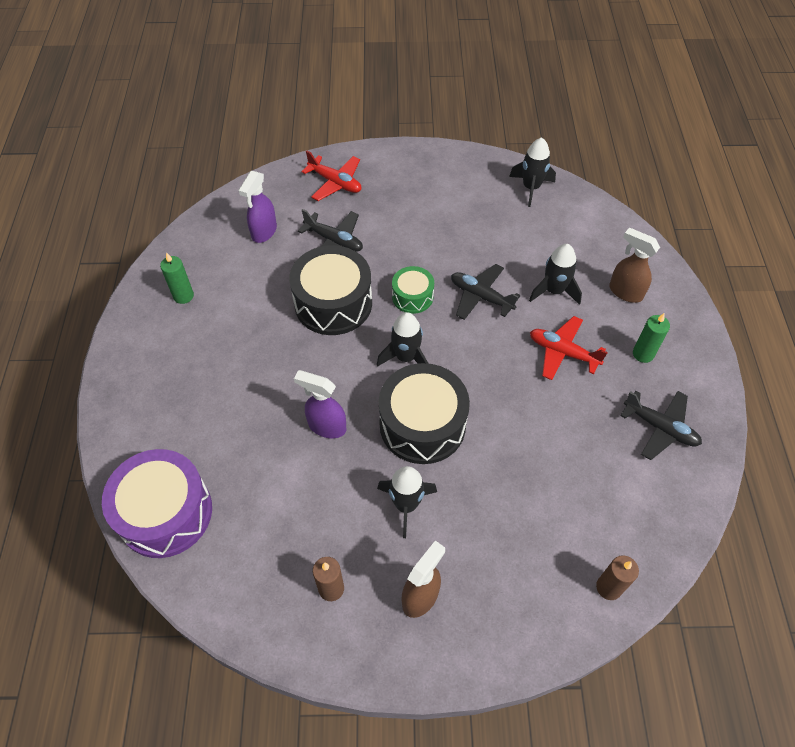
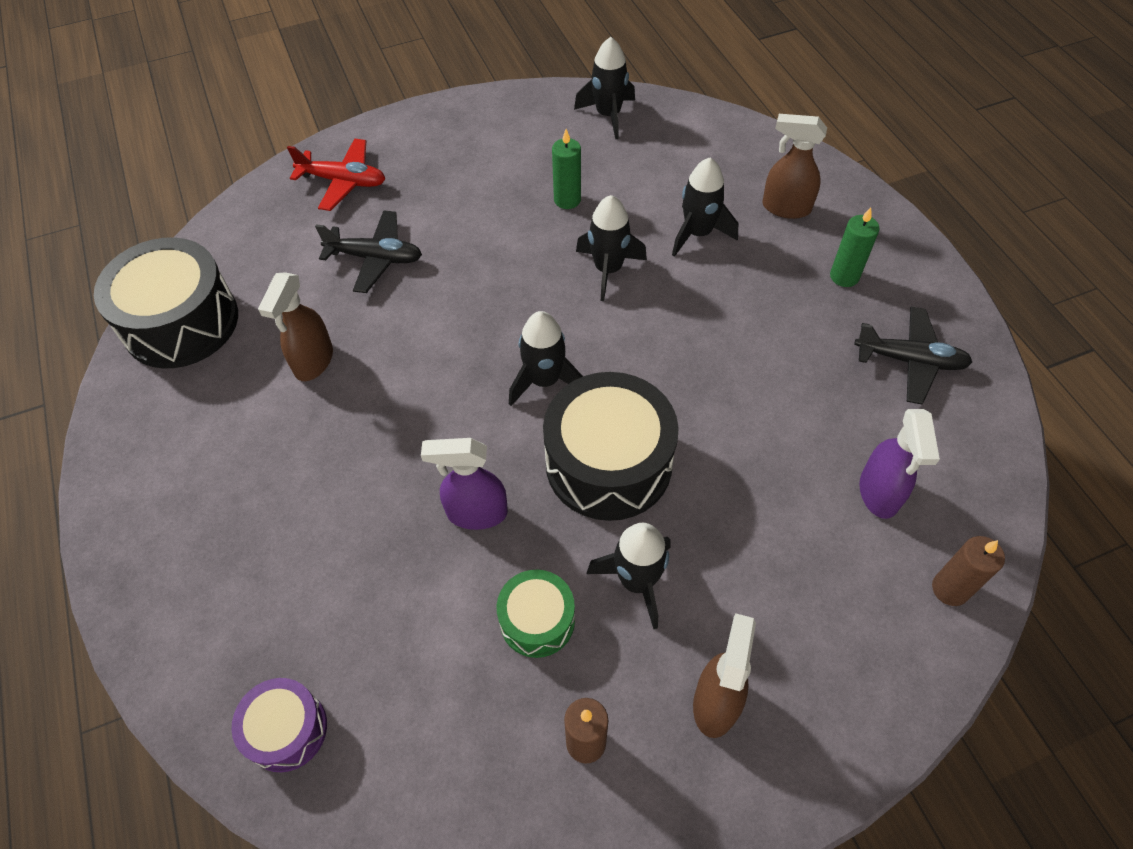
camera: 20 degrees left, 0 degrees up
purple drum [102,449,212,558] -> purple drum [232,678,327,772], size x0.54
green candle [160,252,194,304] -> green candle moved to [552,129,581,209]
purple spray bottle [238,171,277,243] -> purple spray bottle moved to [859,409,940,519]
black drum [289,245,372,335] -> black drum moved to [94,237,238,368]
green drum [392,266,434,314] -> green drum moved to [496,570,575,658]
black plane [451,264,521,320] -> black rocket [576,195,647,301]
red plane [530,316,608,380] -> none
none -> brown spray bottle [258,272,333,381]

